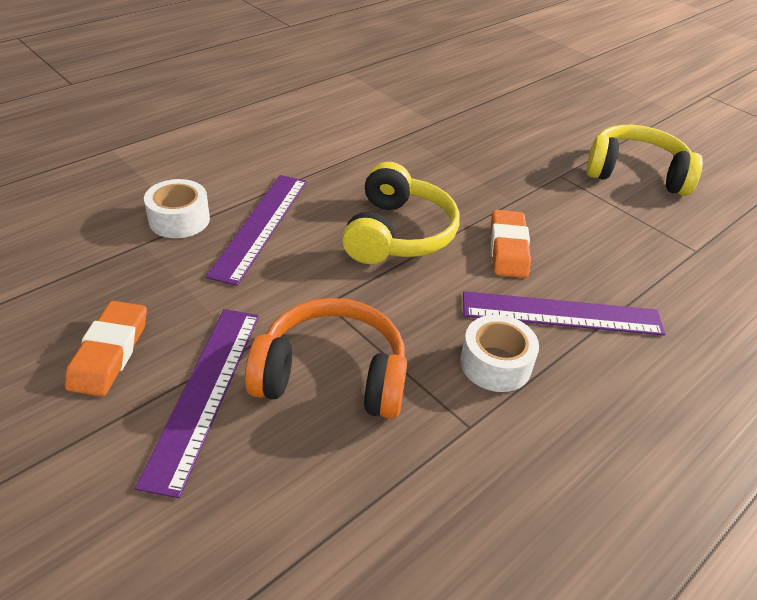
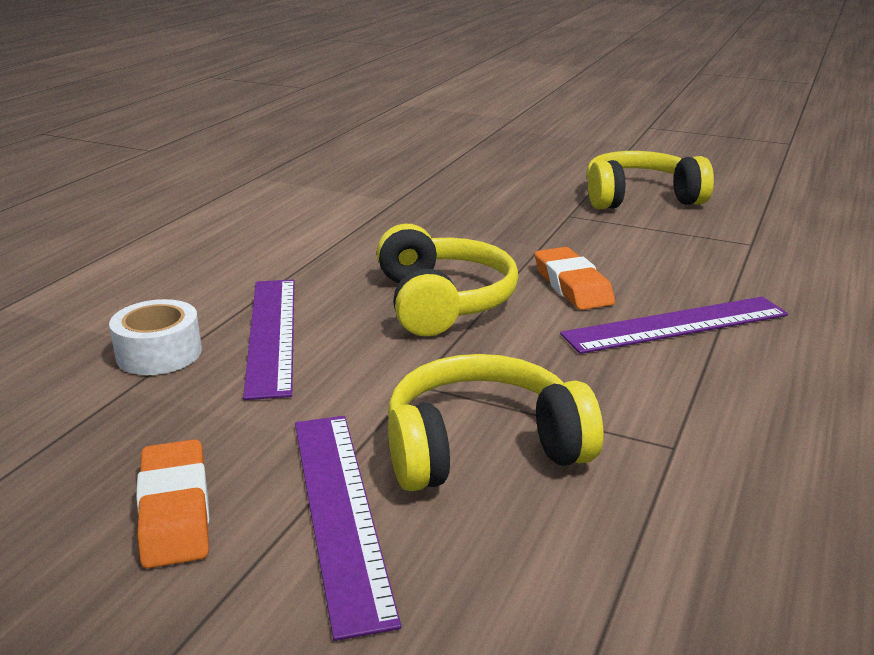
camera: 20 degrees left, 15 degrees down
orange headphones [245,298,407,419] -> yellow headphones [388,354,603,491]
white tape [460,315,539,392] -> none

